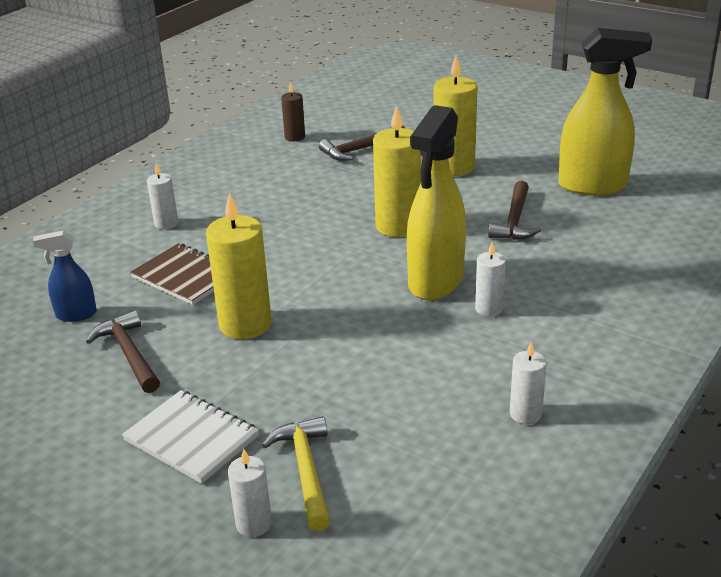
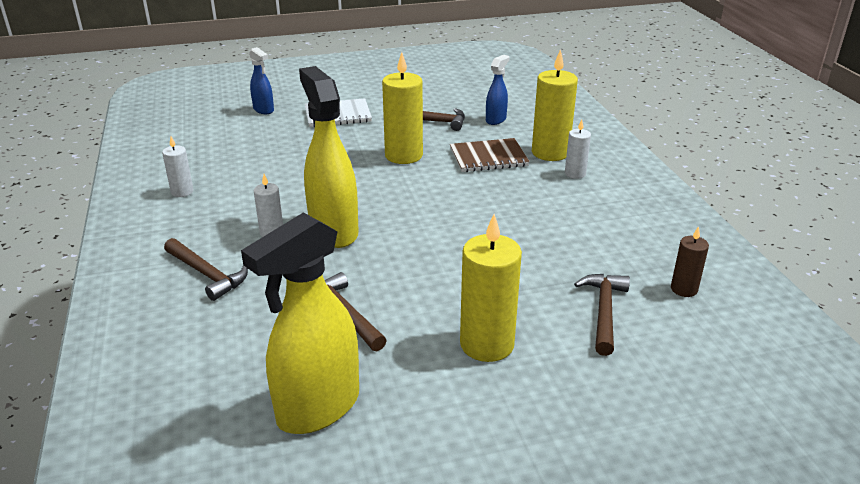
camera: 130 degrees right, 0 degrees up
white candle [228,449,272,537] -> blue spray bottle [249,47,274,114]
yellow hammer [262,416,330,531] -> none
yellow candle [373,105,421,237] -> yellow candle moved to [532,49,578,161]
none -> brown hammer [164,238,248,301]

